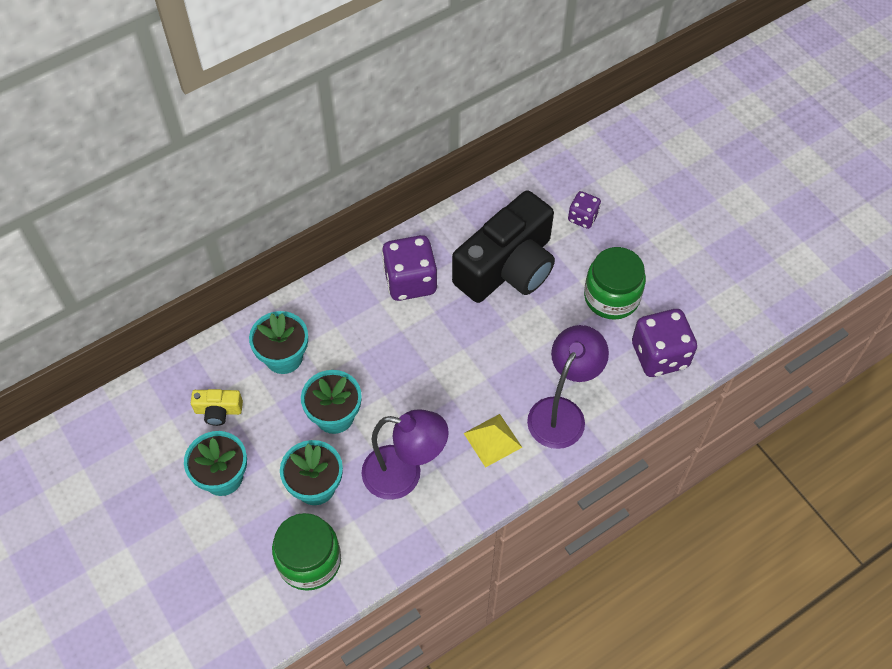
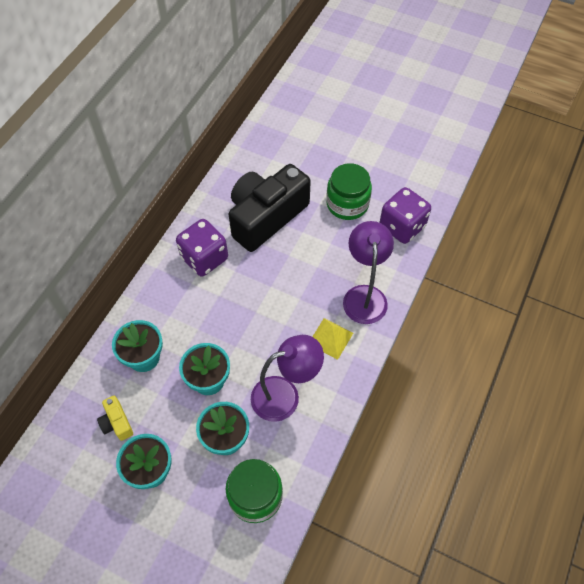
camera: 30 degrees left, 0 degrees up
yellow camera [191,389,243,426] -> yellow camera turned 90 degrees clockwise [97,396,133,441]
black camera [452,190,555,303] -> black camera turned 150 degrees counterclockwise [229,164,311,252]
purple dice [568,191,601,229] -> none

